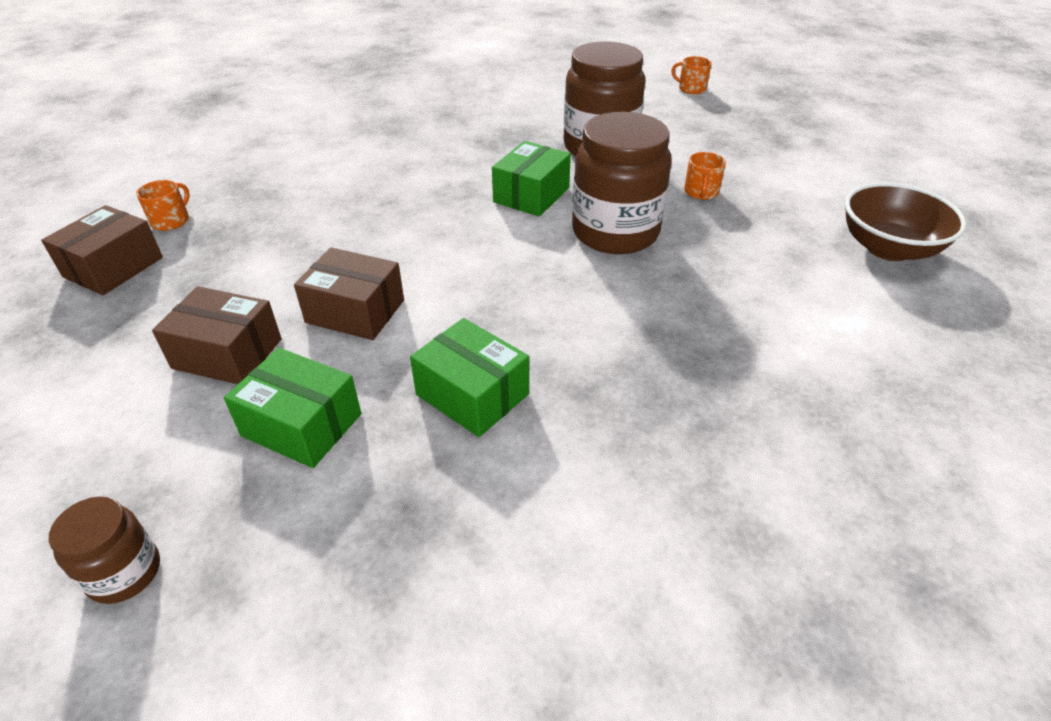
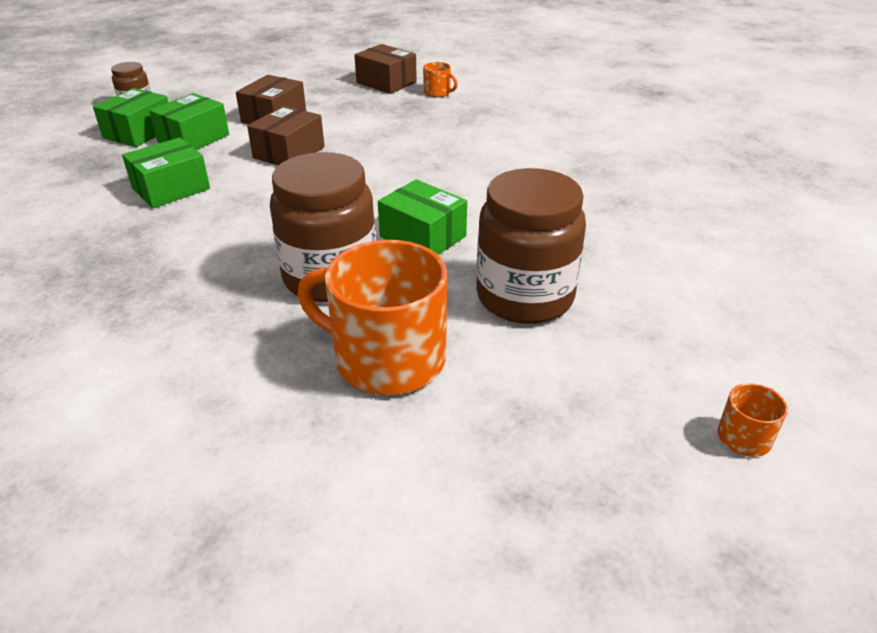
camera: 100 degrees right, 5 degrees down
orange mug [684,152,726,200] -> orange mug [298,240,448,395], size x2.35
brown bowl [845,182,967,261] -> none
none -> green box [93,88,169,147]

